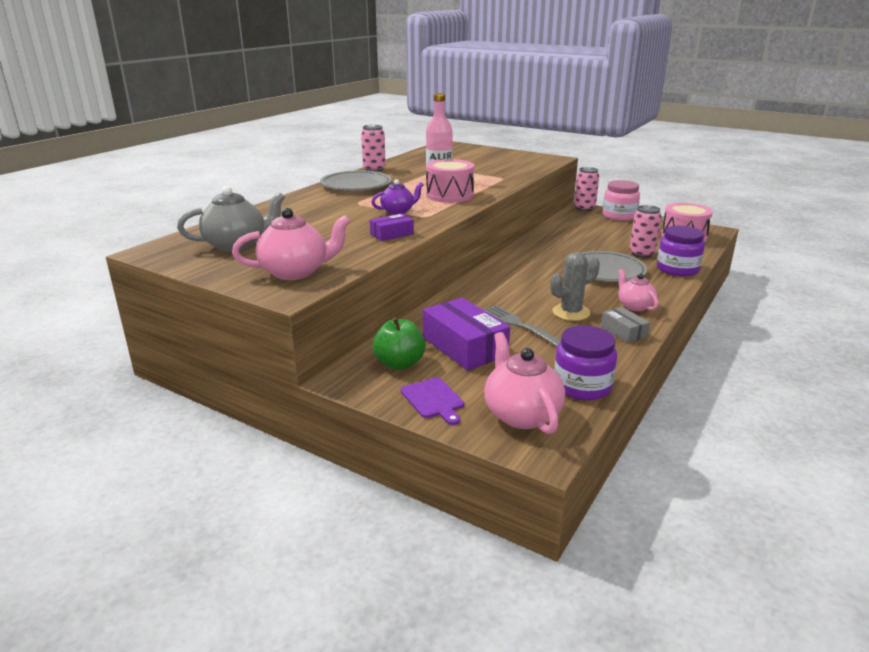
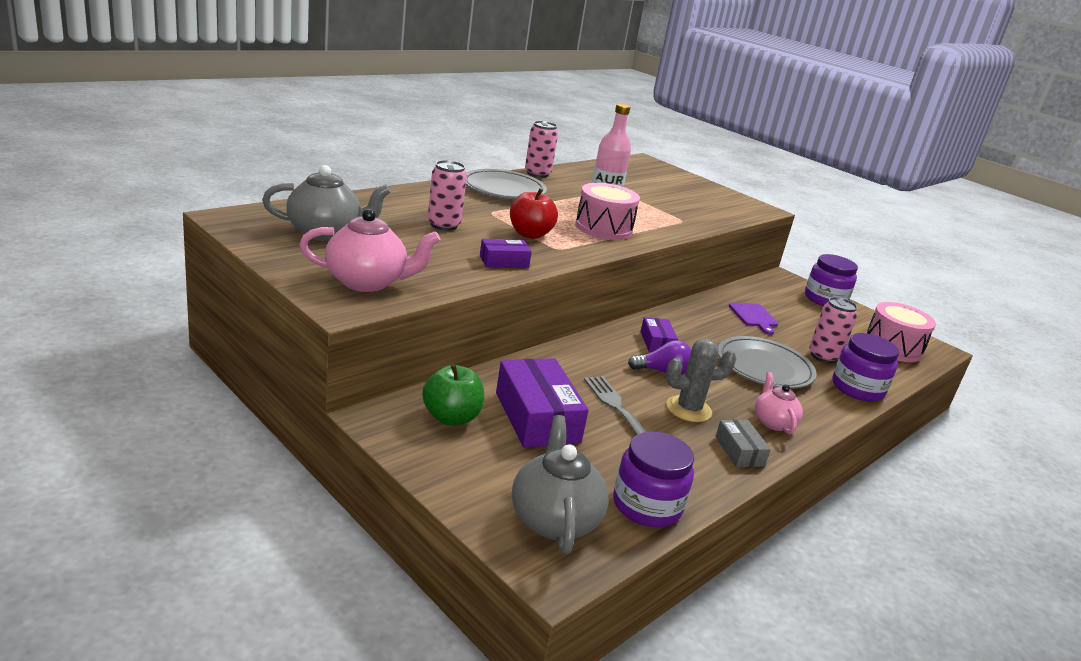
camera: 10 degrees right, 0 degrees up
purple teapot [371,179,424,215] -> red apple [510,188,558,239]
purple cutting board [401,377,464,425] -> purple cutting board moved to [729,303,778,335]
pink teapot [484,332,565,434] -> grey teapot [512,415,609,554]
pink can [574,167,599,211] -> pink can moved to [428,160,467,231]
pink jar [603,180,640,221] -> purple jar [805,254,858,306]
none -> purple light bulb [628,340,691,375]
none -> purple box [640,317,678,352]

